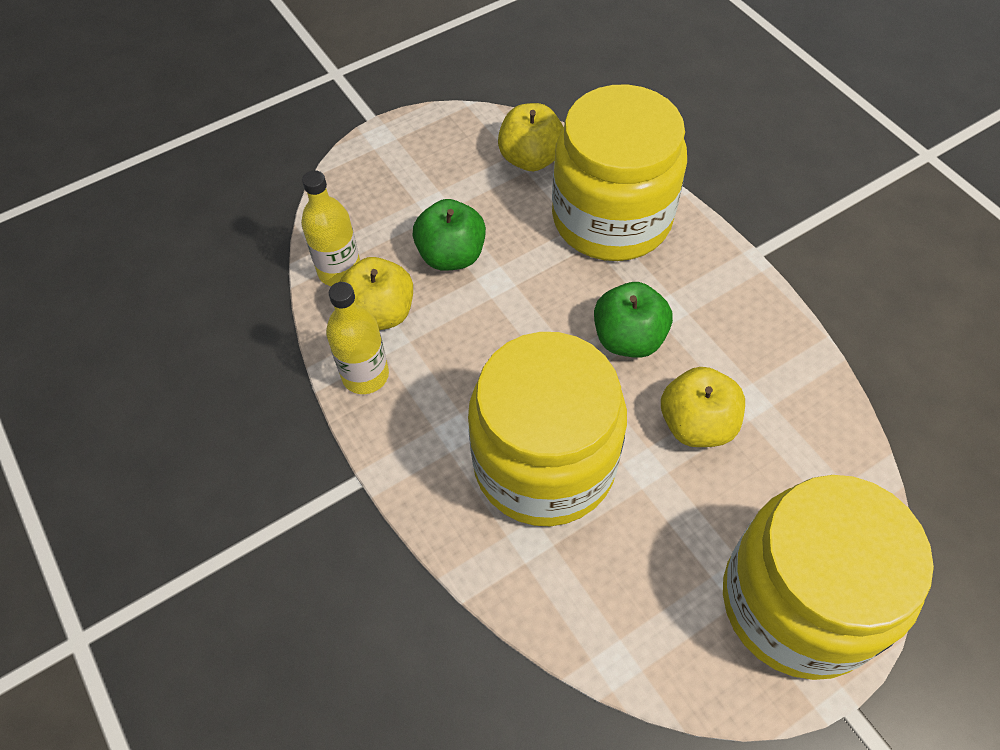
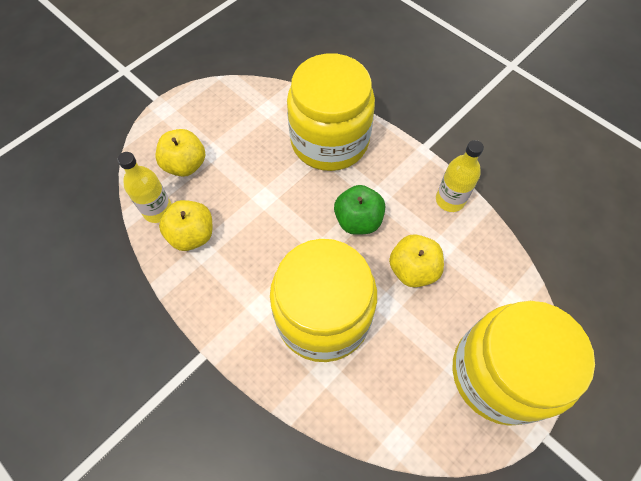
camera: 15 degrees left, 5 degrees up
yellow bottle [326,282,389,394] -> yellow bottle moved to [436,140,484,212]
green apple [412,199,486,271] -> none
yellow apple [498,103,563,171] -> yellow apple moved to [156,129,205,177]

